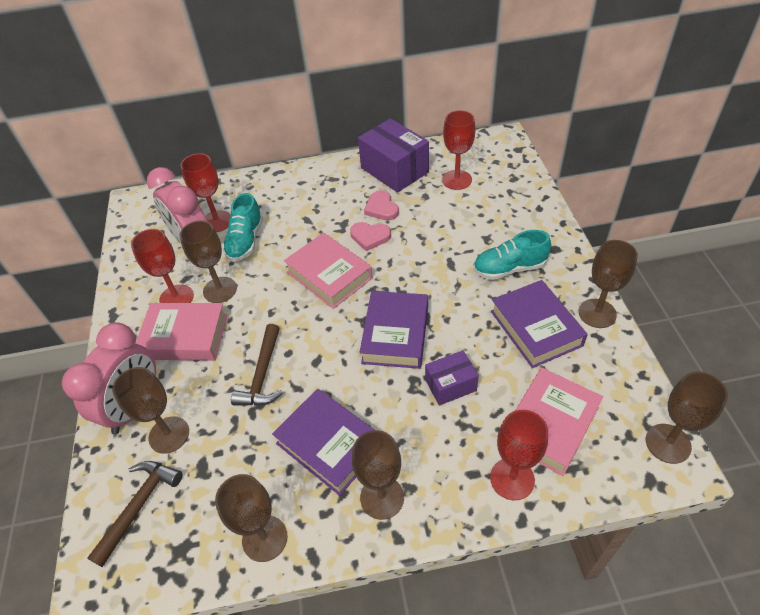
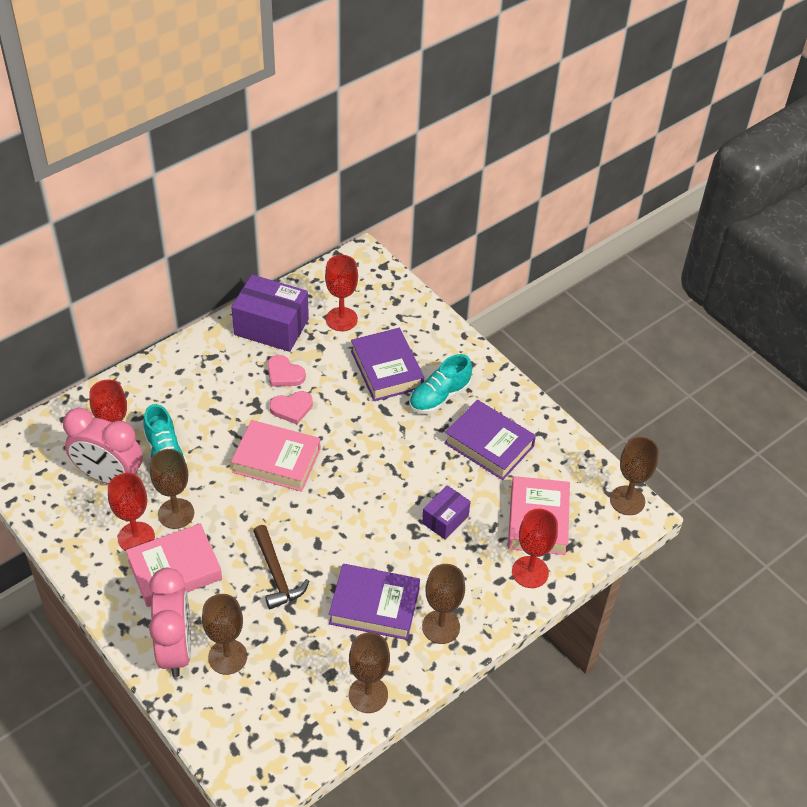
camera: 35 degrees left, 0 degrees up
brown hammer [87,461,183,567] -> none
purple book [359,291,428,369] -> purple book moved to [351,328,424,401]
brown goblet [579,240,638,328] -> none

